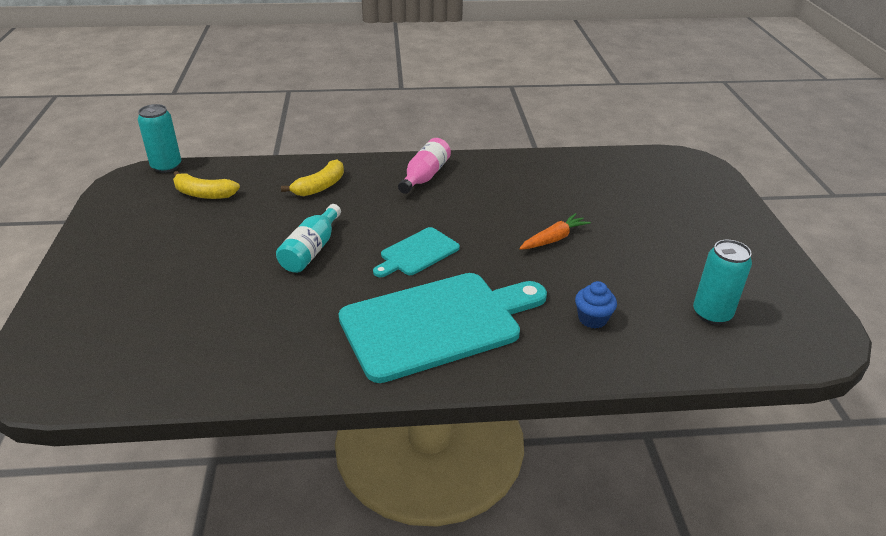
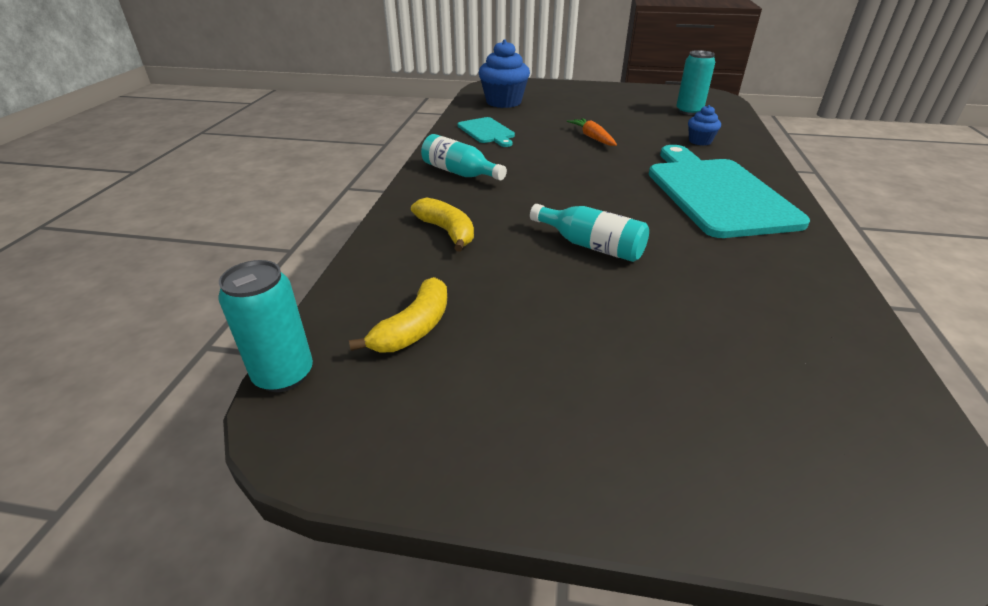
camera: 75 degrees left, 0 degrees up
turquoise cutting board [373,227,460,277] -> turquoise cutting board moved to [458,117,515,147]
pink bottle [398,138,451,194] -> turquoise bottle [421,134,507,181]
none -> blue cupcake [479,40,530,108]

